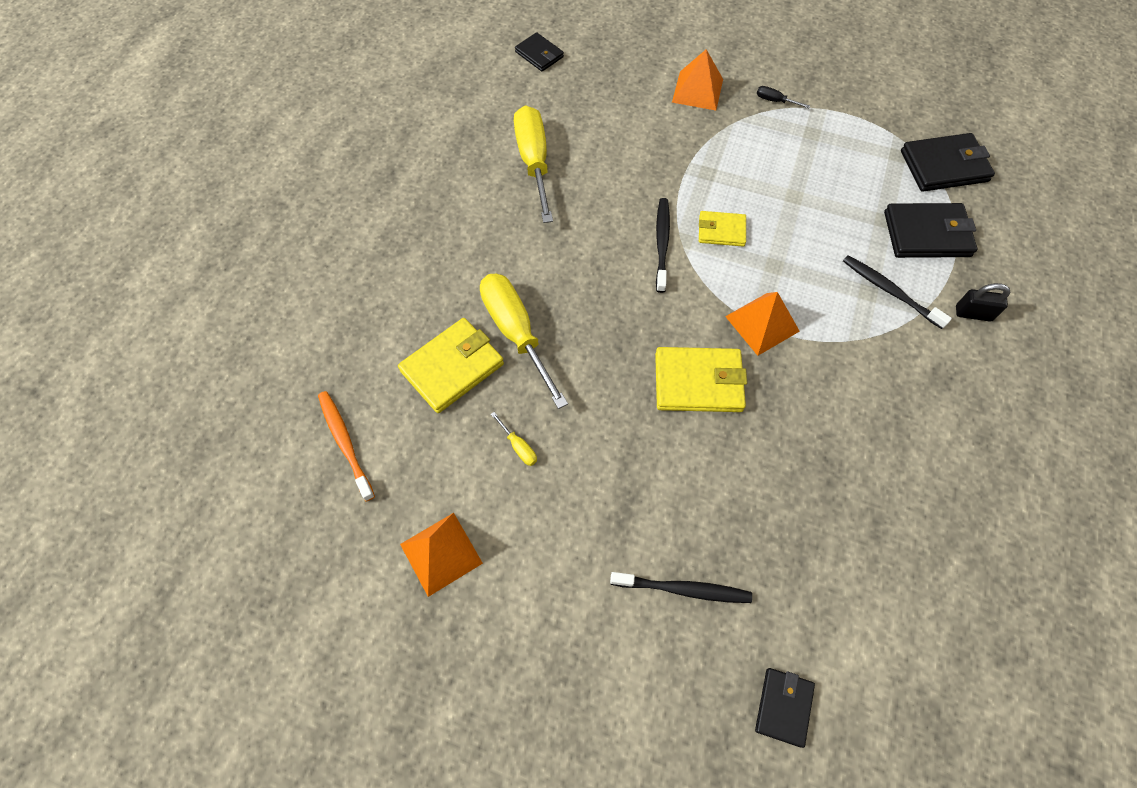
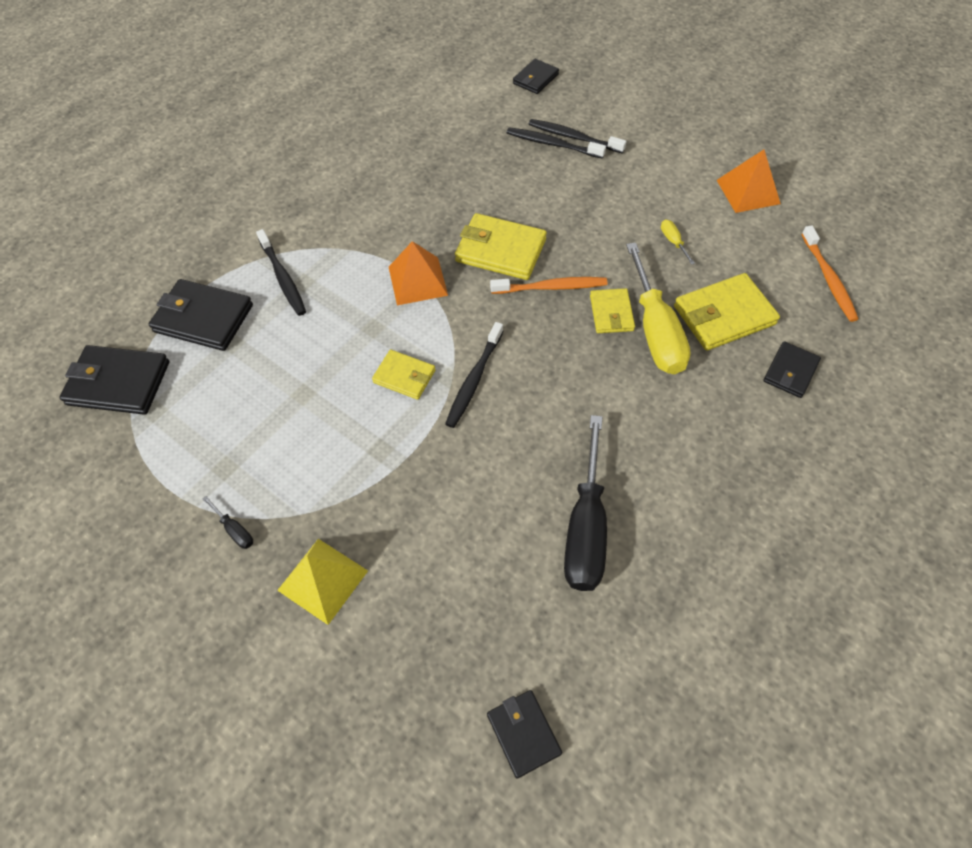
camera: 160 degrees left, 5 degrees down
yellow screwdriver [514,106,553,223] -> black screwdriver [564,415,607,591]
orange pyramid [672,49,723,111] -> yellow pyramid [277,539,368,625]
black padlock [956,283,1011,322] -> none
none -> orange toothbrush [490,277,607,294]
none -> black toothbrush [507,127,606,159]
none -> yellow wallet [590,288,635,333]
none -> black wallet [763,341,821,398]

